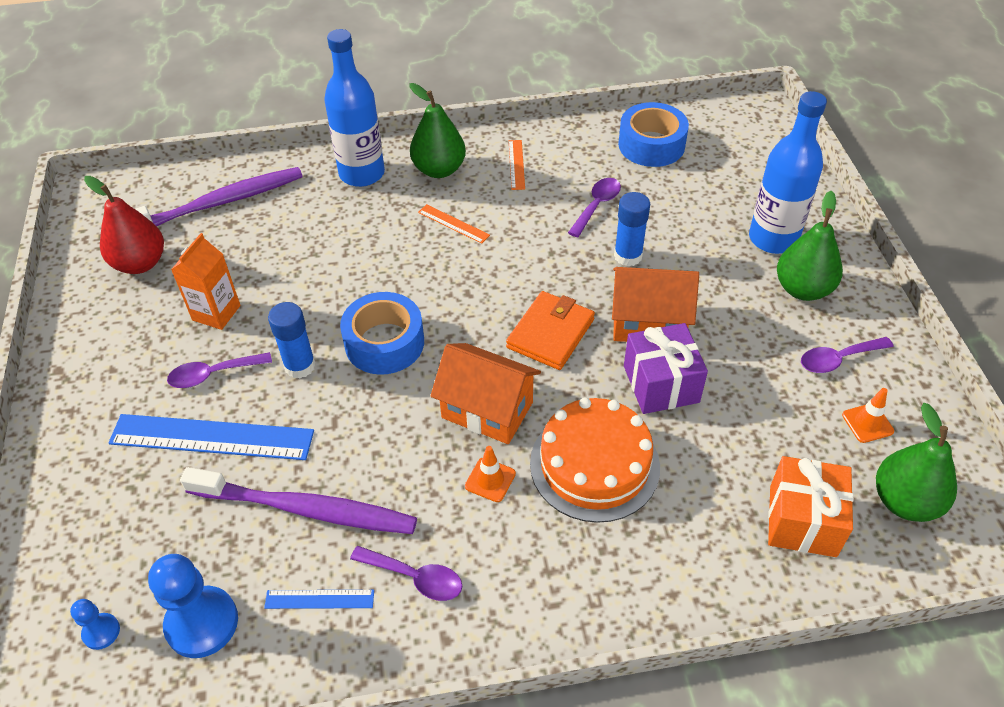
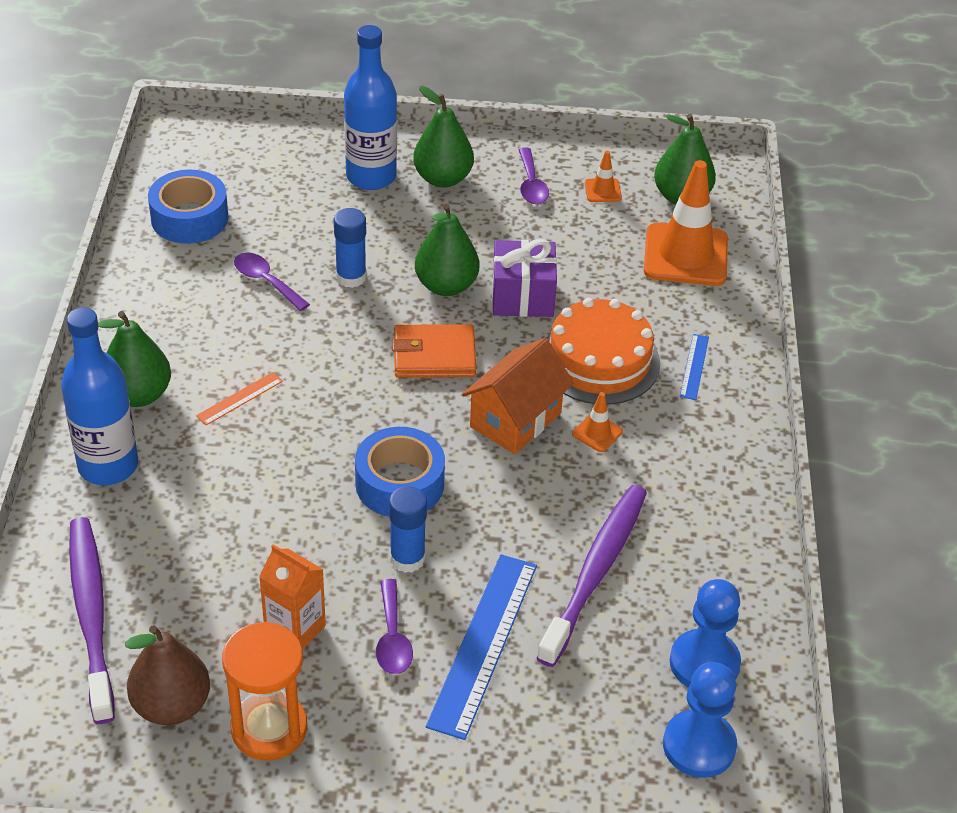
camera: 80 degrees left, 5 degrees down
blue pawn [70,599,120,650] -> blue pawn [663,662,737,778], size x1.99
red pear [84,176,164,274] -> brown pear [125,625,210,725]
blue ruler [264,590,374,609] -> blue ruler moved to [680,334,709,400]
purple spoon [350,546,462,601] -> none
orange wallet [506,291,595,370] -> orange wallet turned 45 degrees counterclockwise [392,324,476,378]
orange ruler [509,140,525,190] -> none
orange house [612,267,699,342] -> green pear [415,204,479,296]
orange gift [768,456,853,557] -> orange traffic cone [644,160,728,286]
none -> orange hourglass [222,622,307,761]

